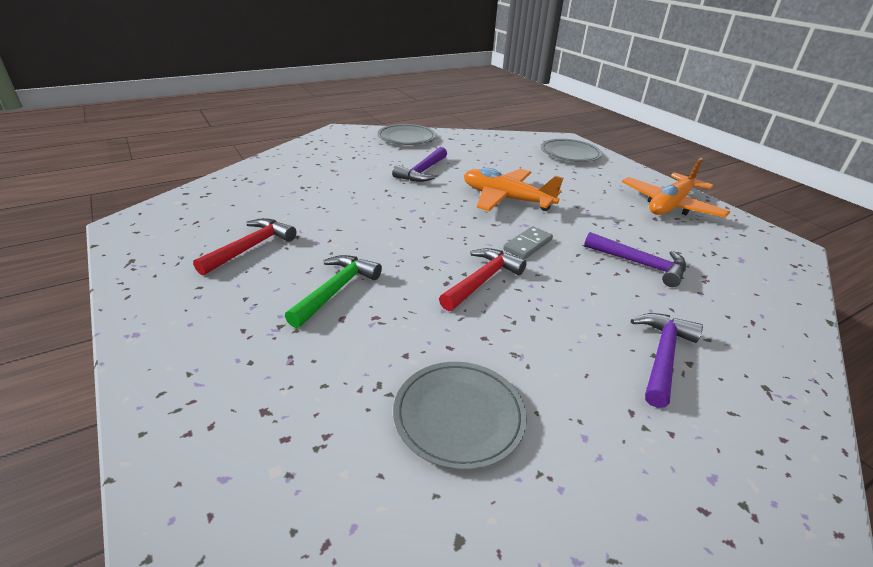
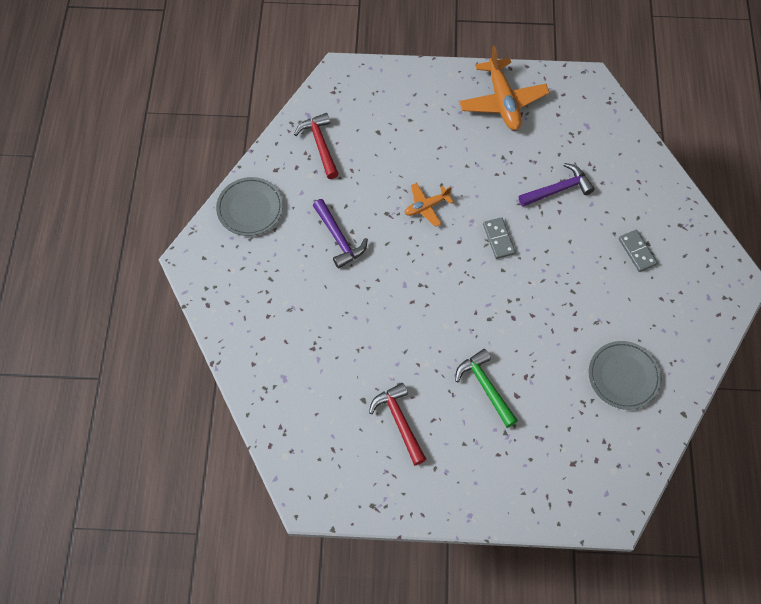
camera: 55 degrees left, 30 degrees up
red hammer [439,248,527,311] -> red hammer moved to [294,113,339,179]
orange plane [464,168,563,211] -> orange plane [405,183,453,227], size x0.56
grey plate [541,139,602,162] -> none
purple hammer [631,313,703,408] -> grey domino [618,230,658,272]

